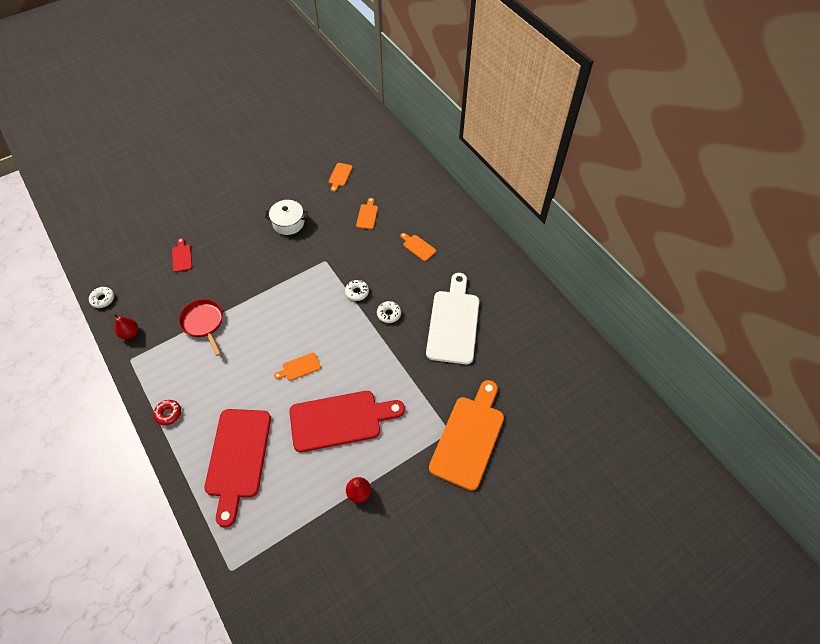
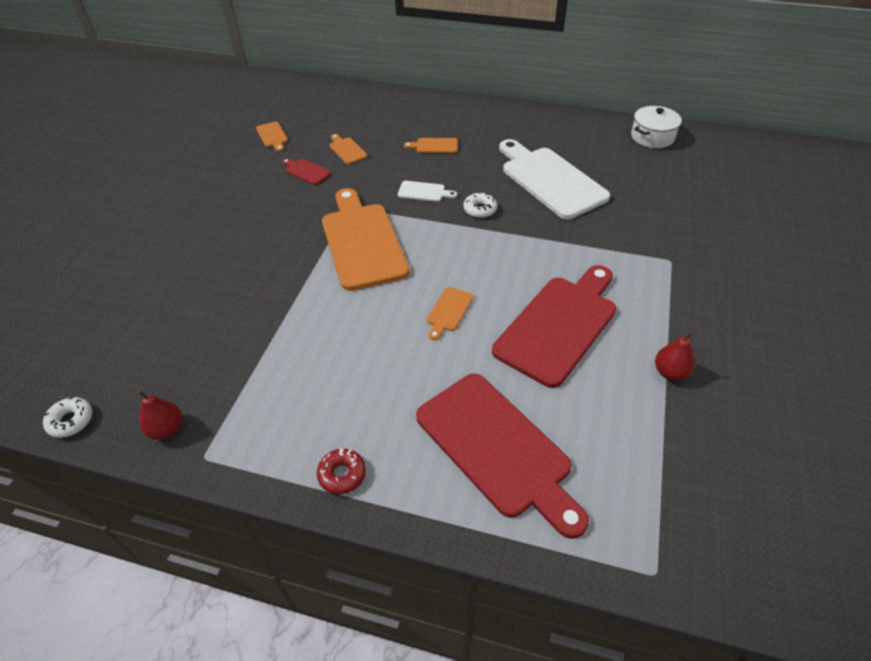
camera: 40 degrees left, 10 degrees down
red cutting board [172,238,192,272] -> red cutting board moved to [282,158,331,185]
red pan [179,299,223,356] -> none
white pot [265,200,308,235] -> white pot moved to [631,106,682,148]
white donut [345,280,369,301] -> none
orange cutting board [429,380,504,491] -> orange cutting board moved to [322,188,410,291]
none -> white cutting board [398,181,457,202]

